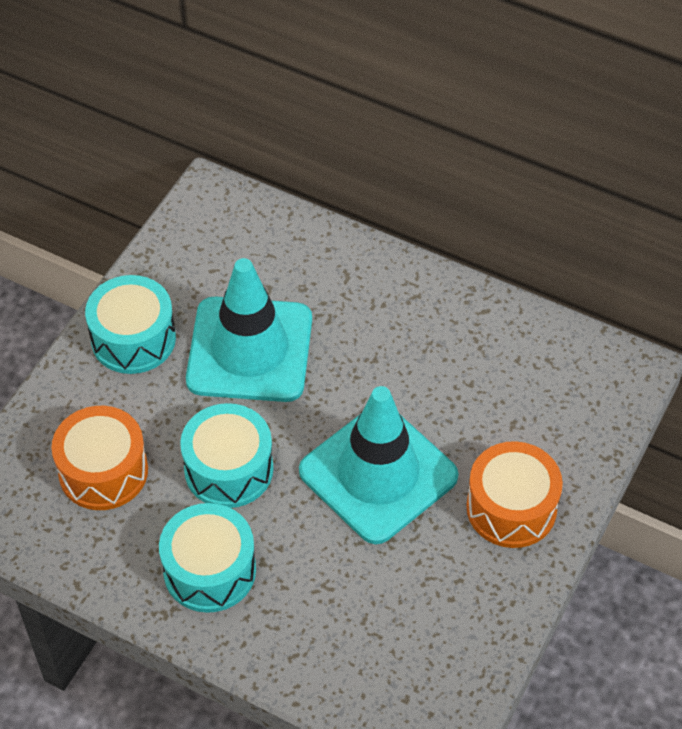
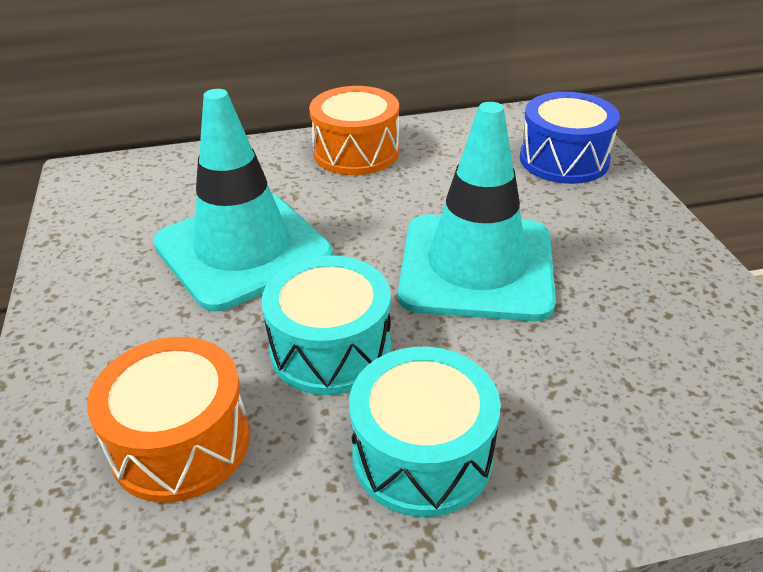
camera: 40 degrees left, 15 degrees down
turquoise drum [85,275,176,374] -> none
orange drum [466,441,563,548] -> orange drum moved to [309,86,399,175]
none -> blue drum [520,92,620,184]

